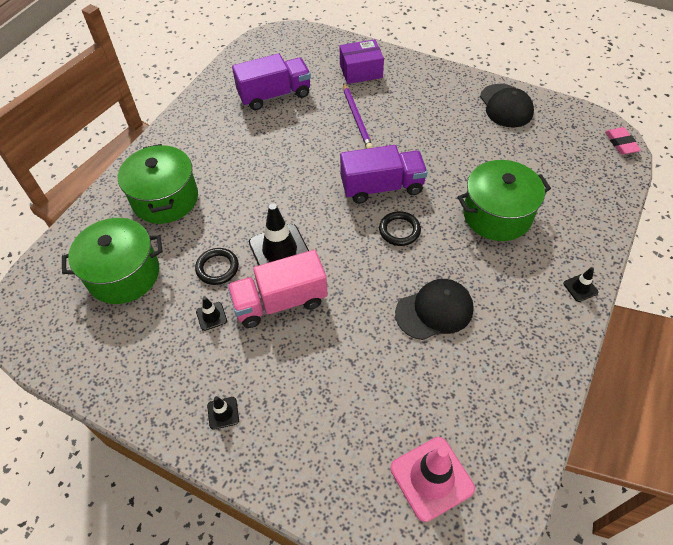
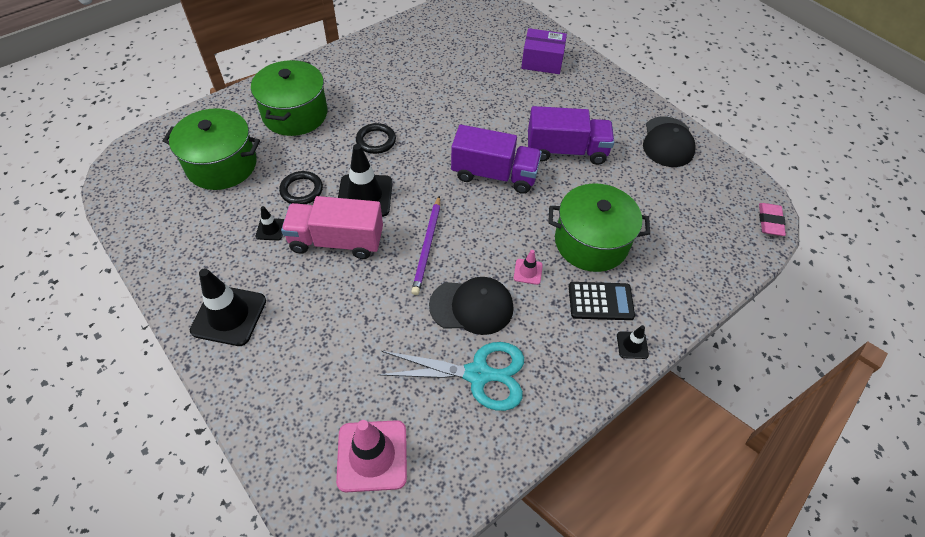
camera: 20 degrees right, 0 degrees up
black traffic cone [207,396,239,430] -> black traffic cone [190,268,266,346], size x2.08
purple truck [232,53,311,110] -> purple truck moved to [528,106,614,165]
purple pencil [343,83,373,149] -> purple pencil moved to [411,196,440,295]
black ring [379,211,421,246] -> black ring moved to [356,123,396,154]
none -> turquoise scissors [377,342,524,411]
none -> pink traffic cone [514,250,543,285]
none -> black calculator [569,282,635,320]

